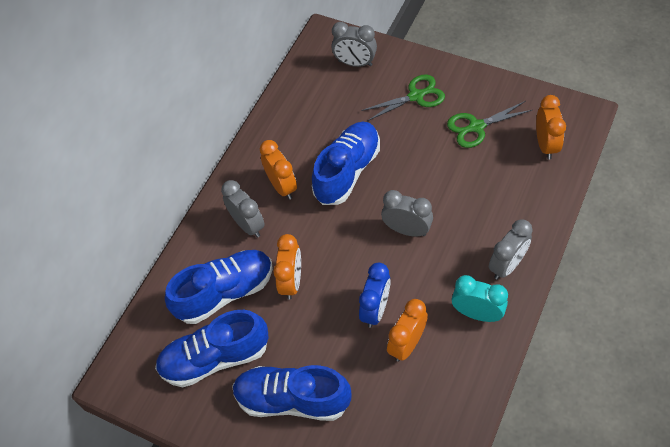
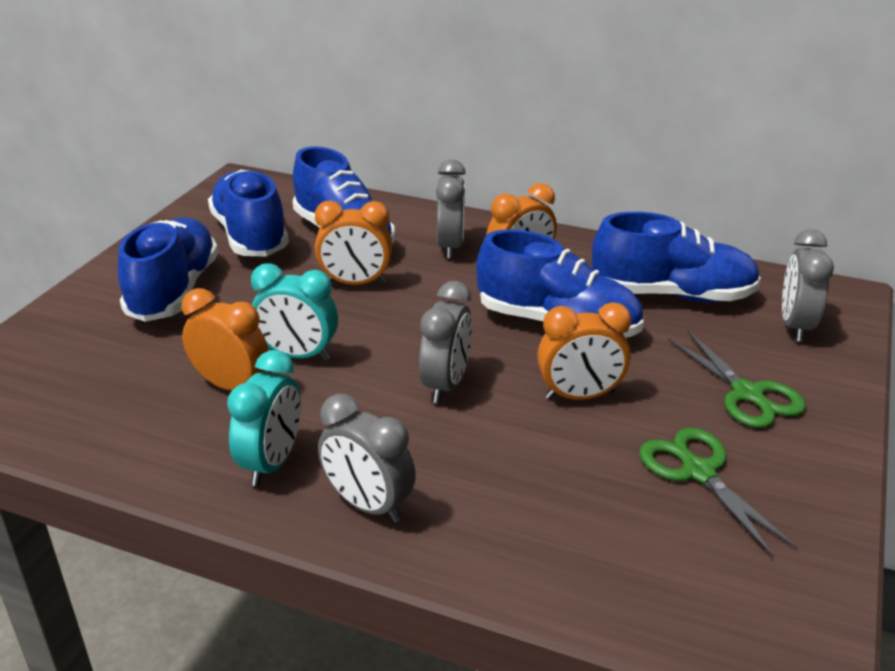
camera: 80 degrees right, 25 degrees down
grey clock [221,180,265,238] -> grey clock turned 45 degrees counterclockwise [436,159,466,259]
blue clock [359,263,391,328] -> turquoise clock [251,263,338,361]
orange clock [536,95,566,160] -> orange clock moved to [537,302,631,400]
none -> blue shoe [592,212,761,302]

